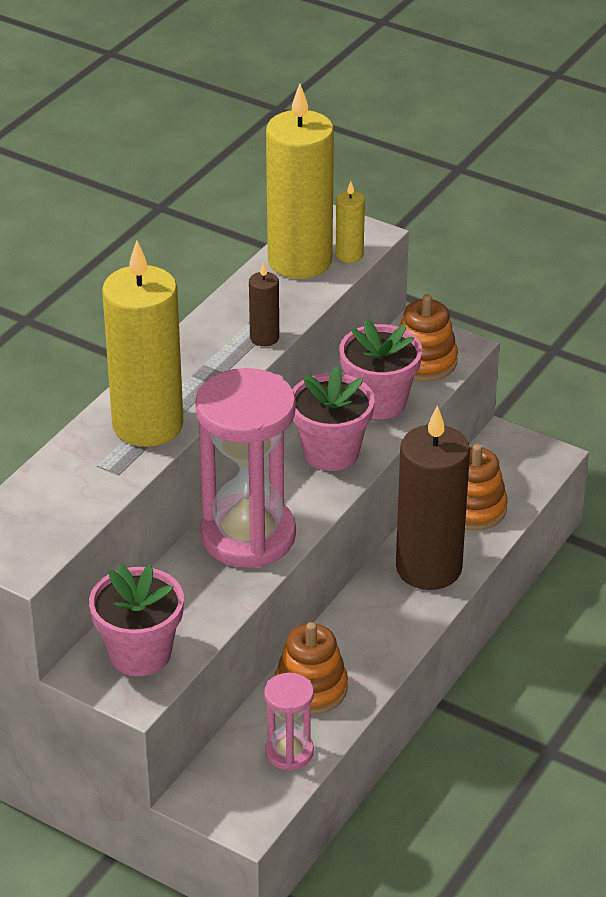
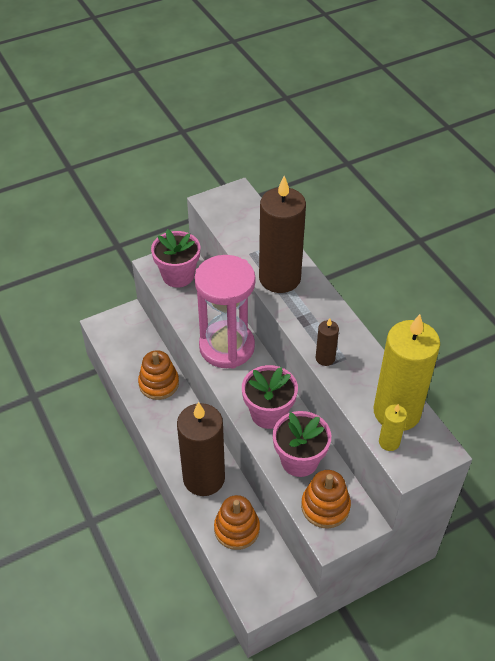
camera: 120 degrees right, 10 degrees up
yellow candle [102,241,183,447] -> brown candle [259,176,306,293]
pink hourglass [264,673,314,771] -> none

